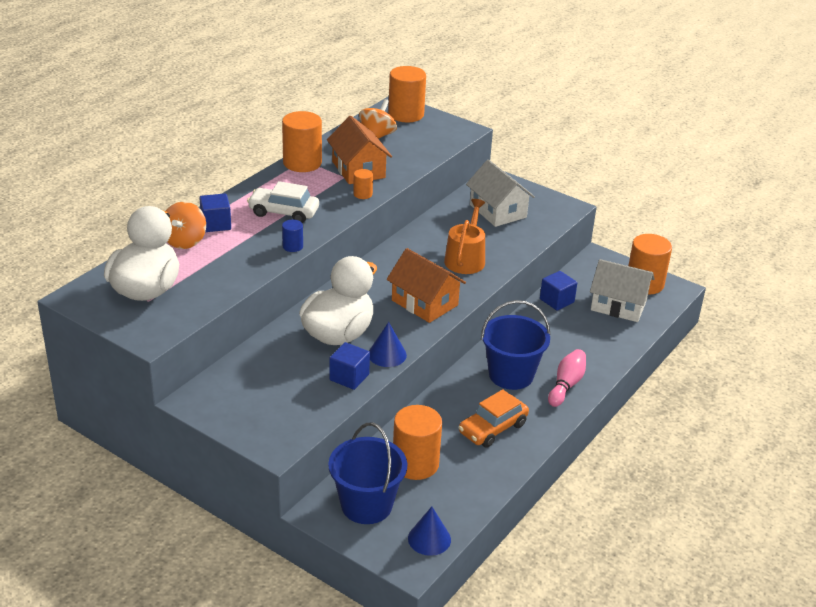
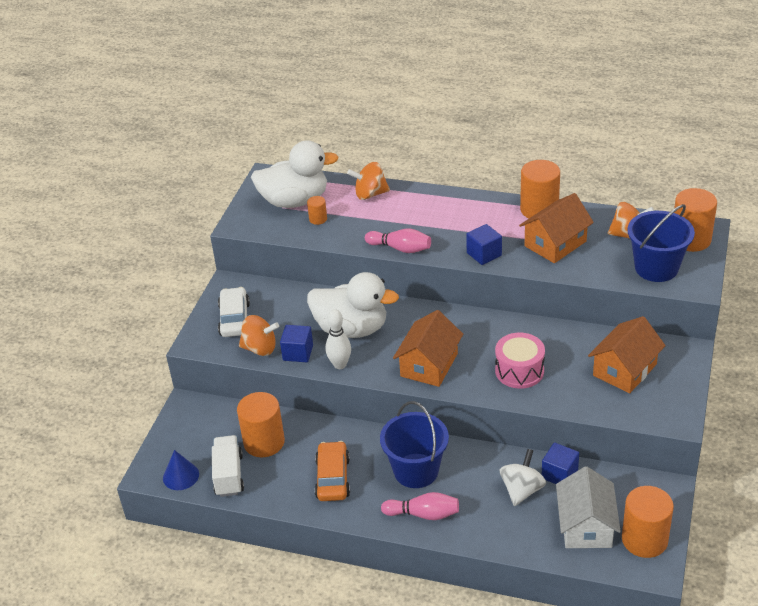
camera: 75 degrees right, 5 degrees up
blue cube [199,193,231,232] -> blue cube moved to [466,224,502,265]
white car [247,181,319,223] -> white car moved to [218,287,250,337]
blue cylinder [282,220,303,252] -> pink bowling pin [365,229,431,253]
blue bucket [328,423,407,524] -> blue bucket moved to [627,204,695,282]
orange cylinder [353,169,373,199] -> orange cylinder moved to [307,196,327,225]
blue cone [369,322,407,367] -> white bowling pin [325,309,351,369]
orange watering can [444,199,485,274] -> pink drum [495,333,545,389]
orange car [458,389,529,448] -> orange car turned 60 degrees clockwise [315,441,350,501]
white house [466,159,535,227] -> orange house [588,316,666,393]
none -> white truck [212,435,244,497]
none -> orange spinning top [239,315,279,356]
none -> white spinning top [500,449,546,506]

